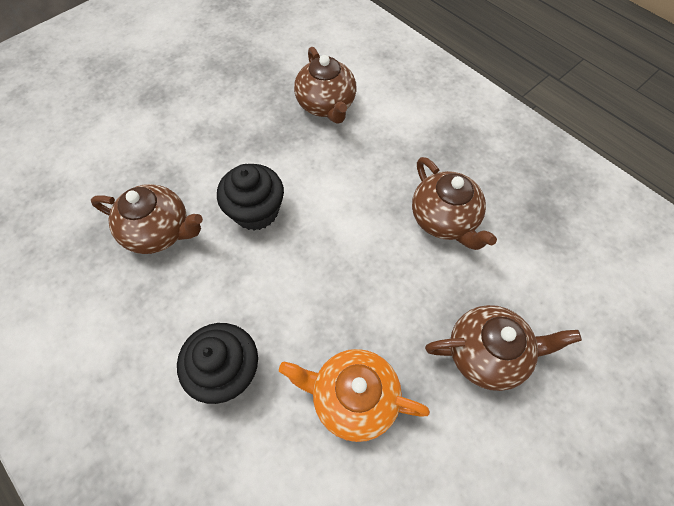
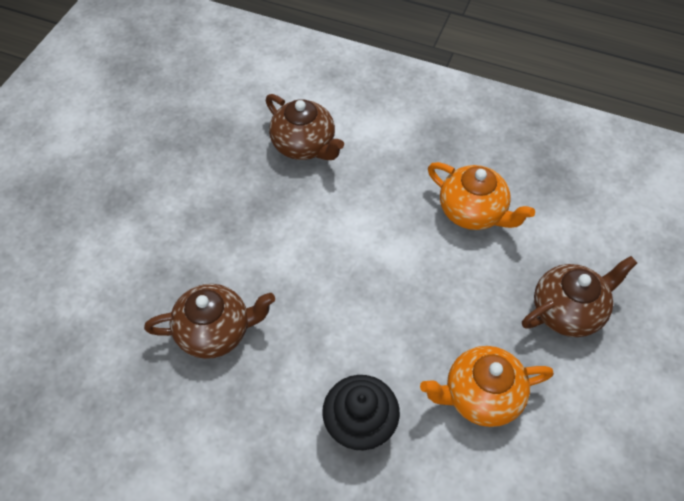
camera: 25 degrees left, 5 degrees down
black cupcake [217,164,284,231] -> none
brown teapot [412,157,497,250] -> orange teapot [428,162,535,230]

